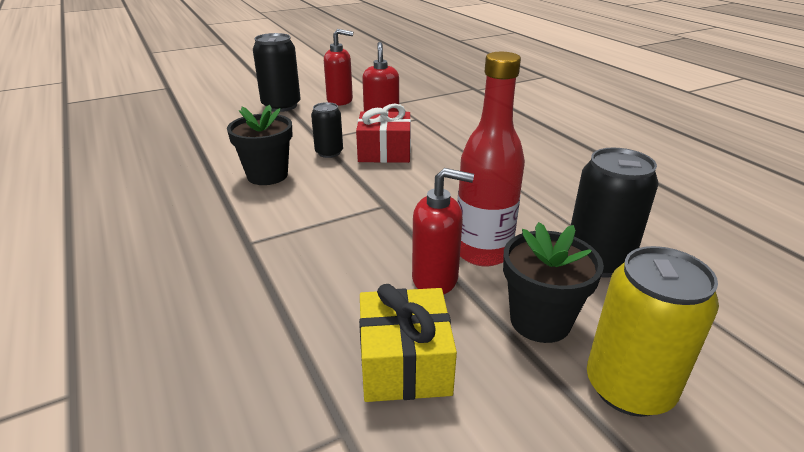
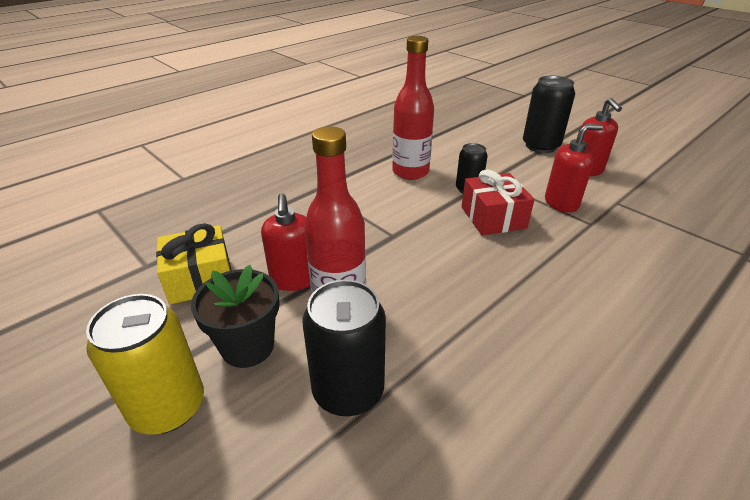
camera: 75 degrees right, 5 degrees up
black flower pot [227,105,292,185] -> red bottle [392,36,434,180]

